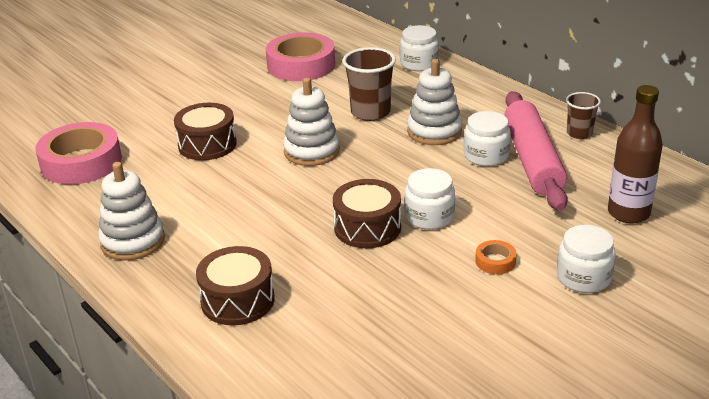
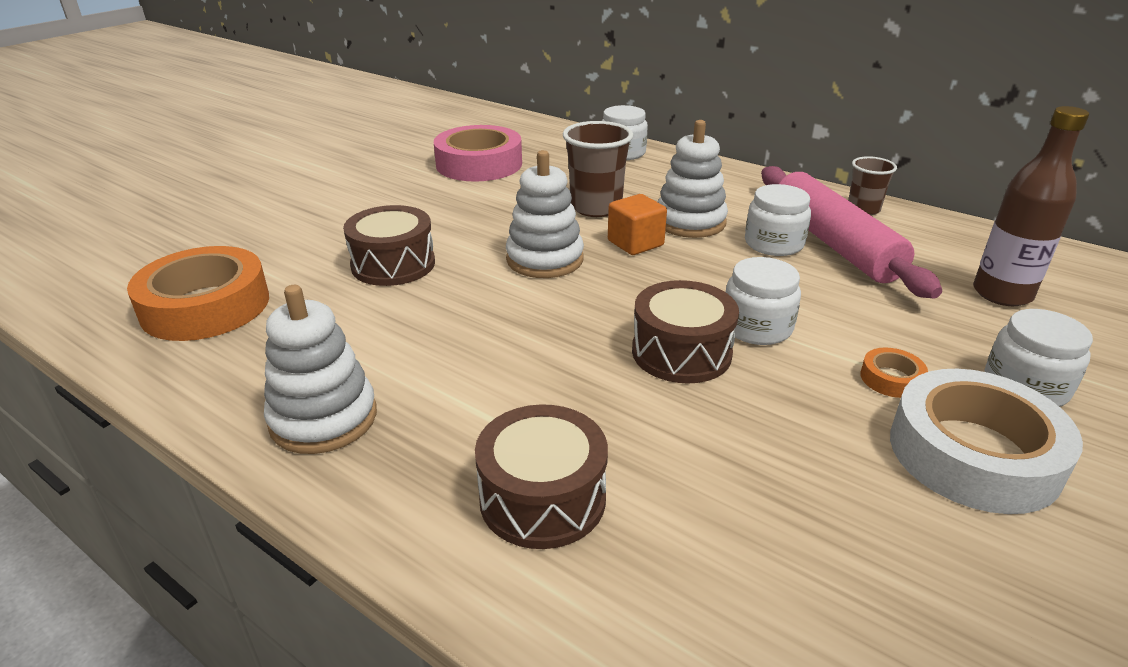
camera: 15 degrees left, 0 degrees up
pink tape [35,122,122,185] -> orange tape [127,246,269,341]
none -> orange cube [608,194,667,255]
none -> white tape [890,369,1083,514]

